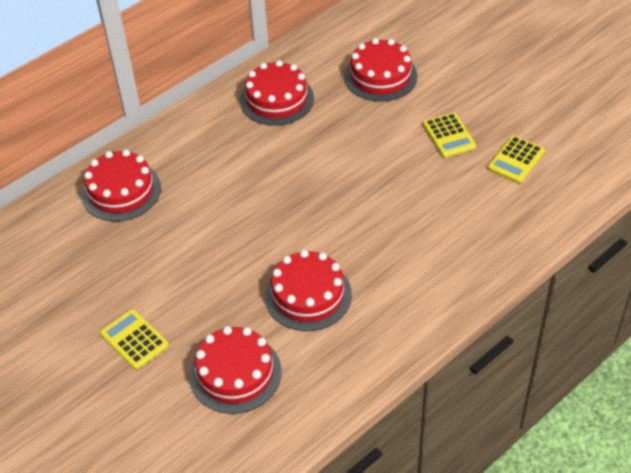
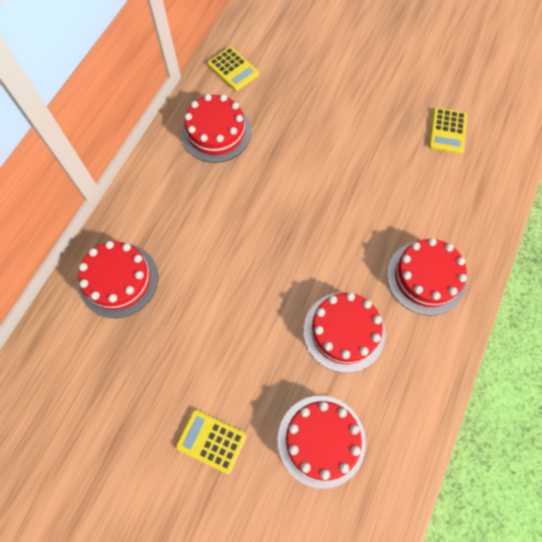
camera: 25 degrees left, 20 degrees up
red cake [344,38,417,102] -> red cake moved to [387,238,467,316]
yellow calculator [423,113,476,158] -> yellow calculator moved to [208,47,259,91]

